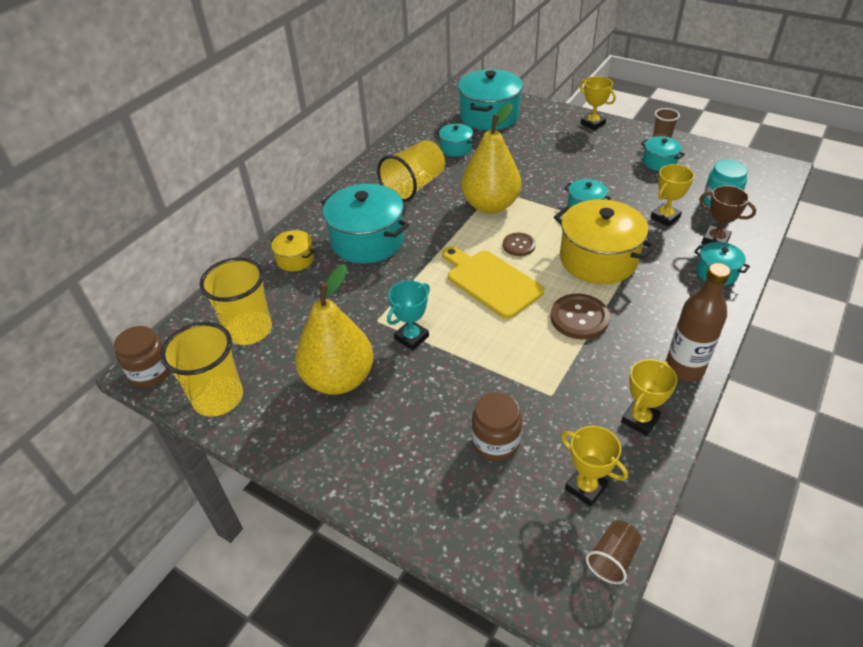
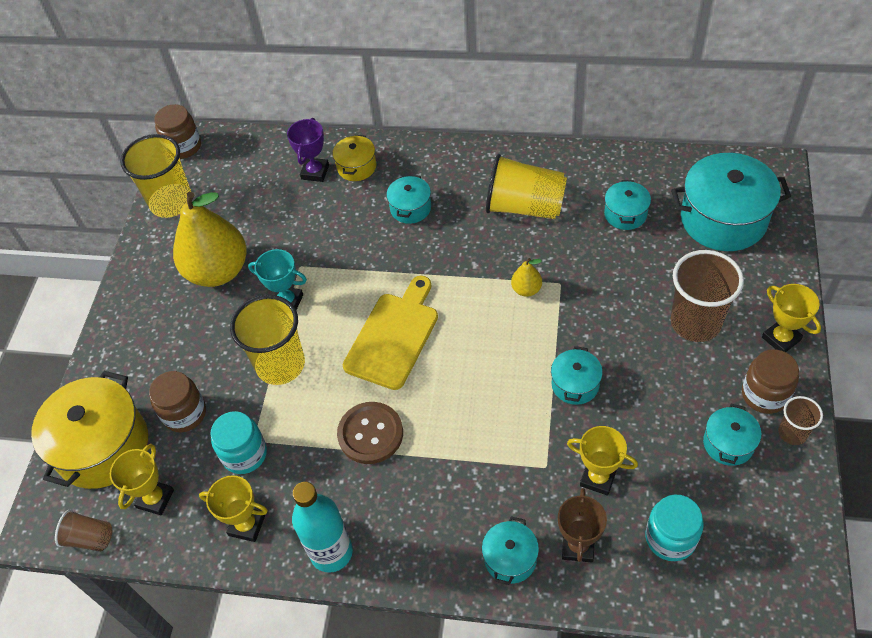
camera: 70 degrees right, 10 degrees up
yellow cup [200,257,272,345] -> yellow cup moved to [230,295,305,385]
turquoise pot [321,184,409,264] -> turquoise pot [387,175,431,224], size x0.50
yellow pear [461,103,521,214] -> yellow pear [511,258,542,297], size x0.42
brown button [503,233,536,256] -> none
yellow pot [554,199,656,284] -> yellow pot moved to [31,371,148,489]
yellow trophy [580,76,616,130] -> yellow trophy turned 60 degrees counterclockwise [762,284,821,352]
brown bottle [666,263,731,382] -> turquoise bottle [292,482,353,573]
none -> turquoise jar [210,411,267,474]
none -> purple trophy [287,118,329,182]
none -> brown cup [670,250,744,342]
none -> brown jar [742,349,799,414]

